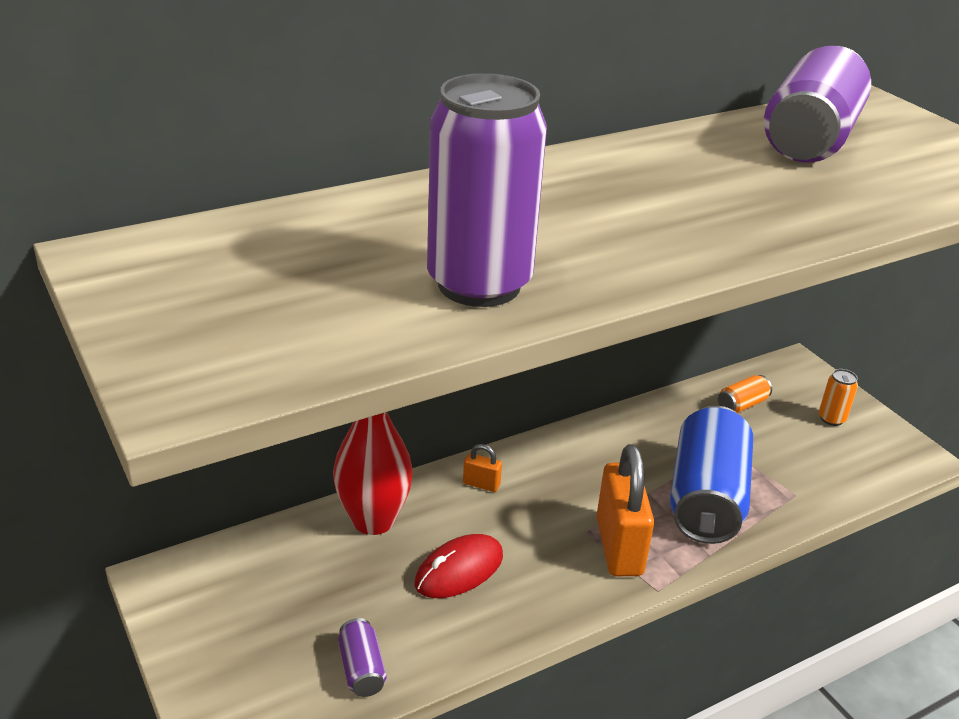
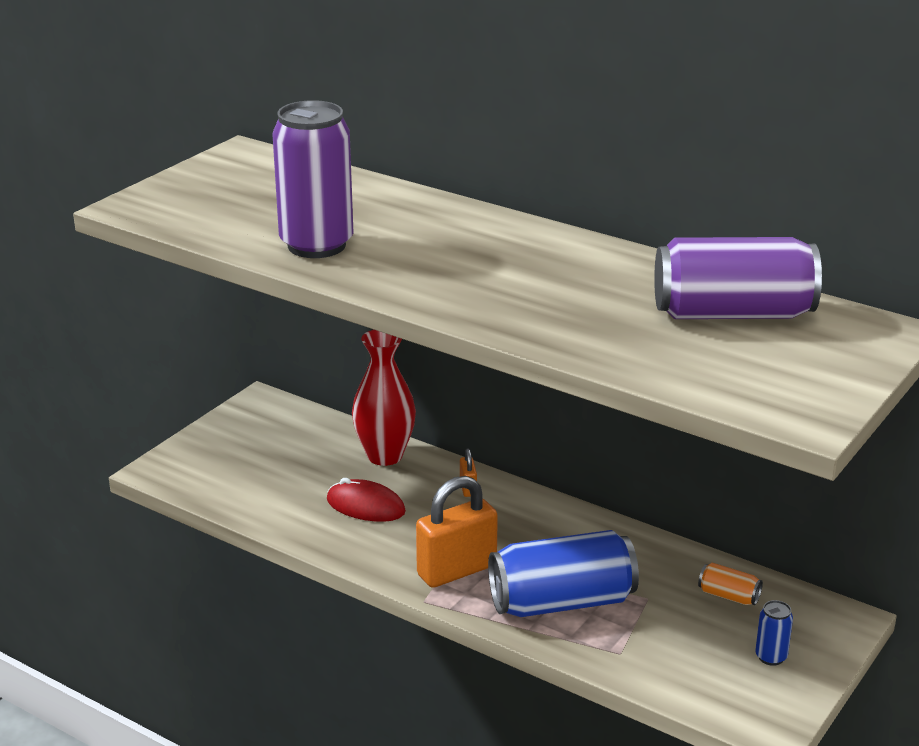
camera: 65 degrees right, 5 degrees down
purple can [338,618,386,697] -> none
orange can [819,369,858,426] -> blue can [755,600,793,666]

